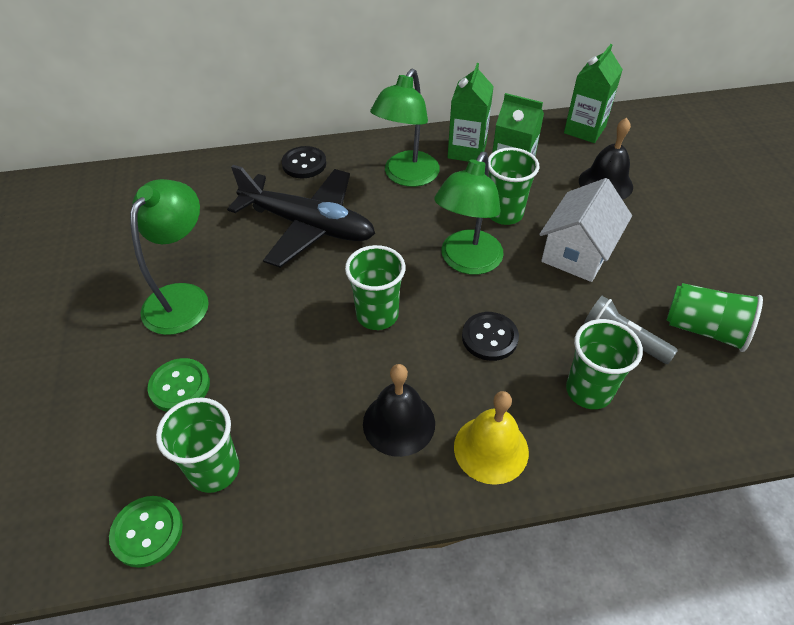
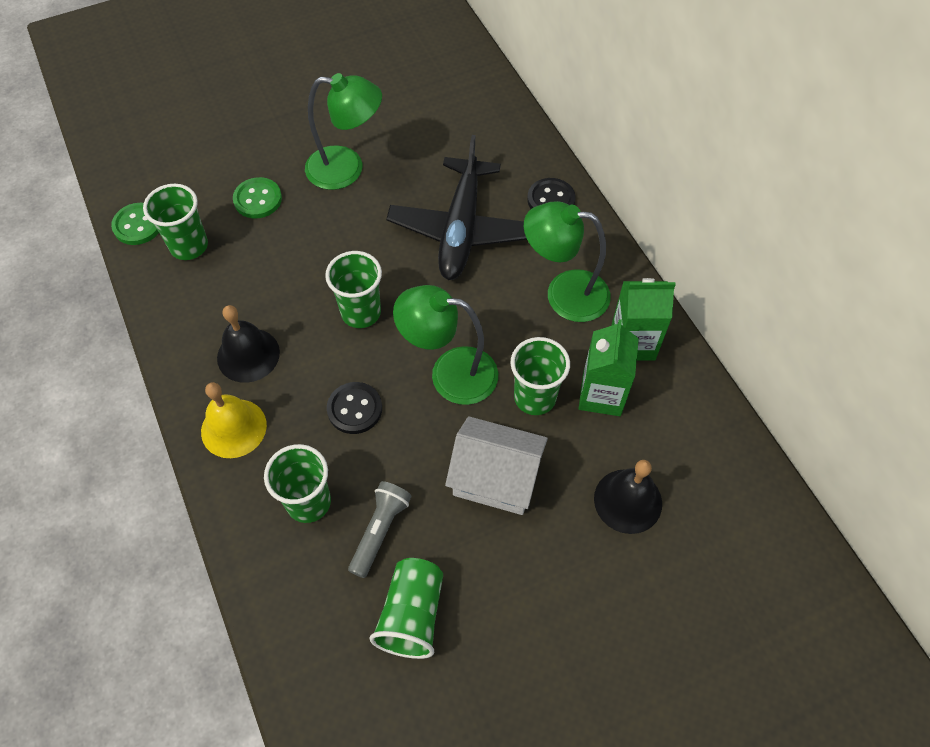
camera: 75 degrees right, 10 degrees up
green carton [564,44,623,143] -> none

